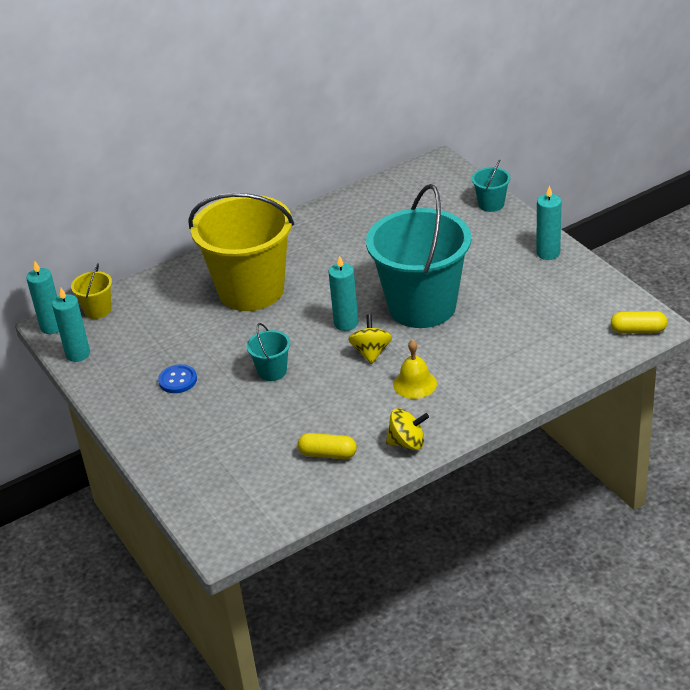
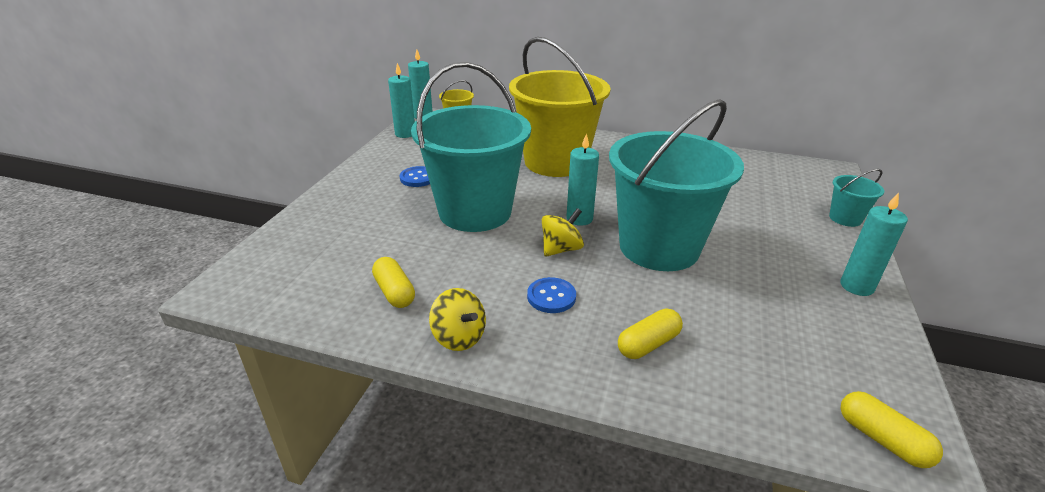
camera: 45 degrees right, 5 degrees down
turquoise bucket [247,323,290,381] -> turquoise bucket [411,62,531,232], size x2.44
yellow bell [393,340,437,399] -> blue button [527,277,576,313]
none -> yellow capsule [618,308,683,359]

